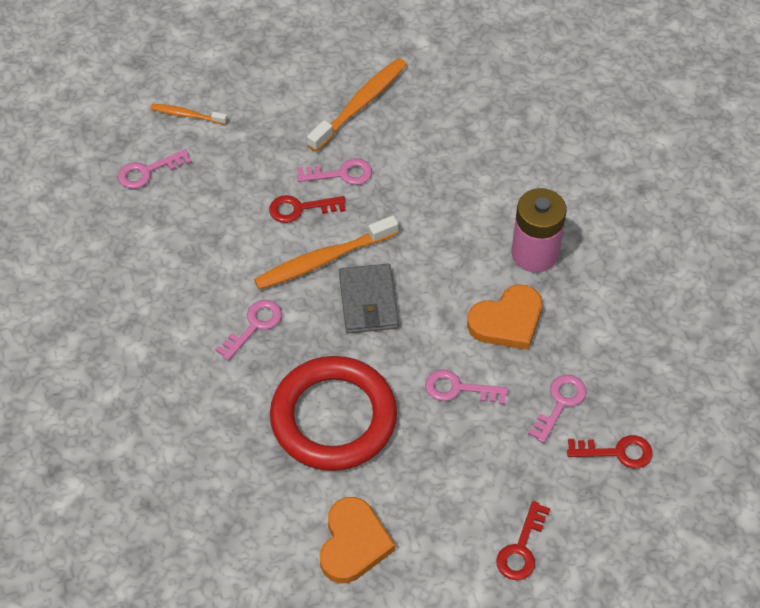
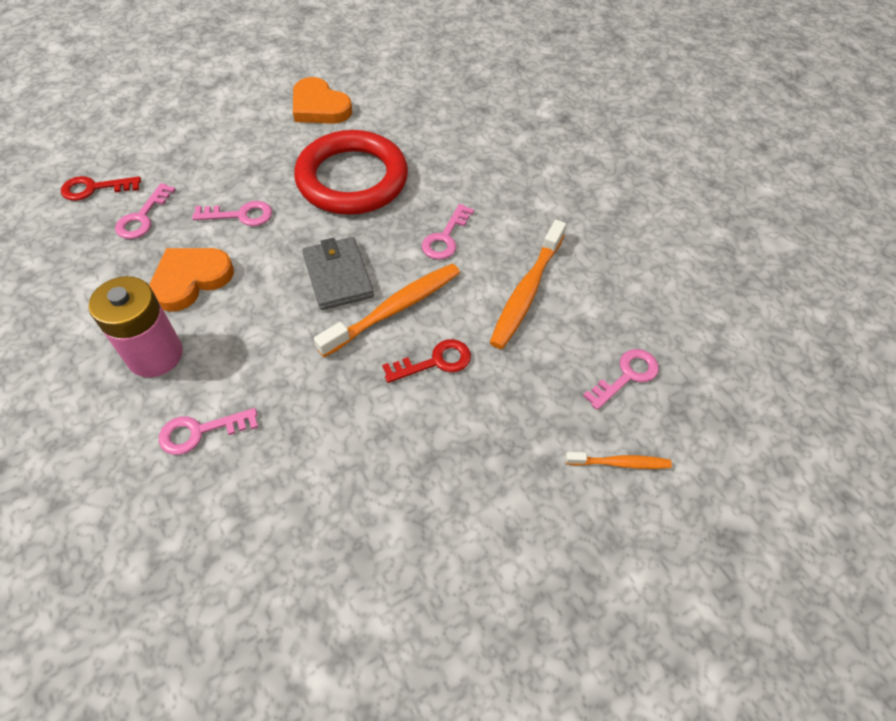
camera: 165 degrees right, 0 degrees up
pink key [297,158,372,185] -> pink key moved to [159,408,258,455]
orange toothbrush [307,58,407,152] -> orange toothbrush moved to [490,220,566,349]
orange heart [320,497,395,583] -> orange heart turned 45 degrees counterclockwise [293,77,352,124]
red key [496,501,550,580] -> none

